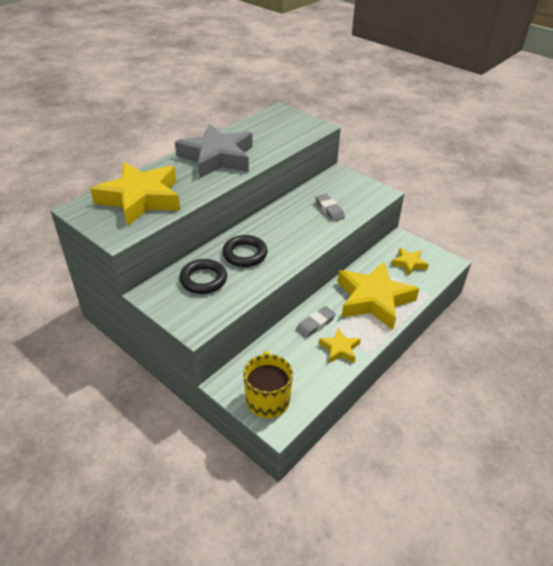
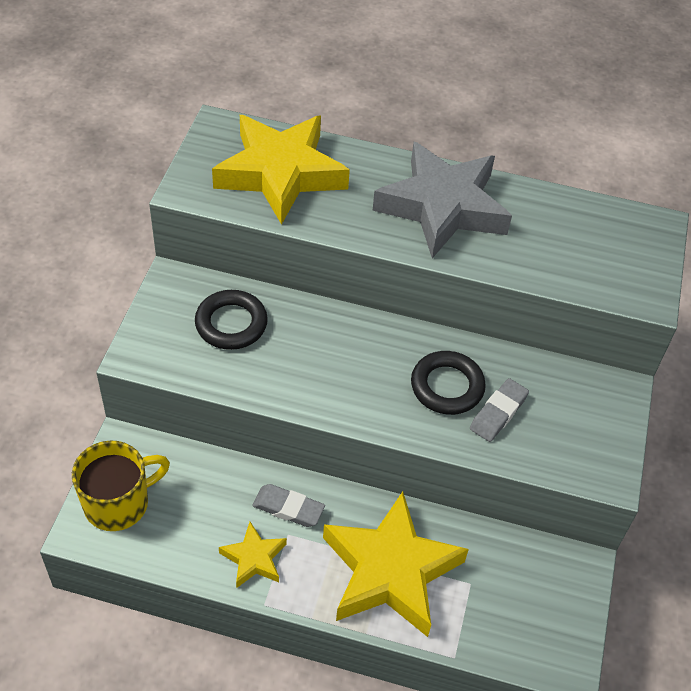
camera: 60 degrees right, 10 degrees up
black ring [222,235,268,267] -> black ring moved to [411,351,486,415]
yellow star [391,248,429,275] -> none

